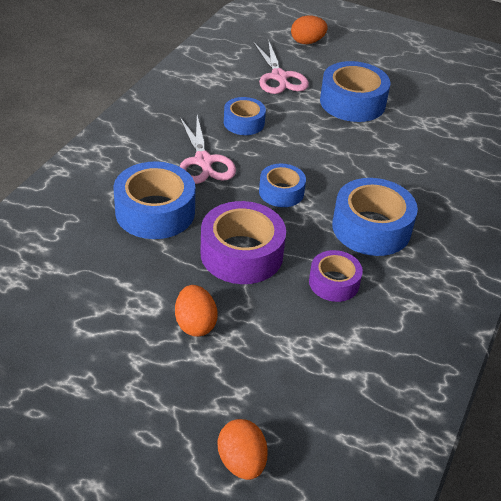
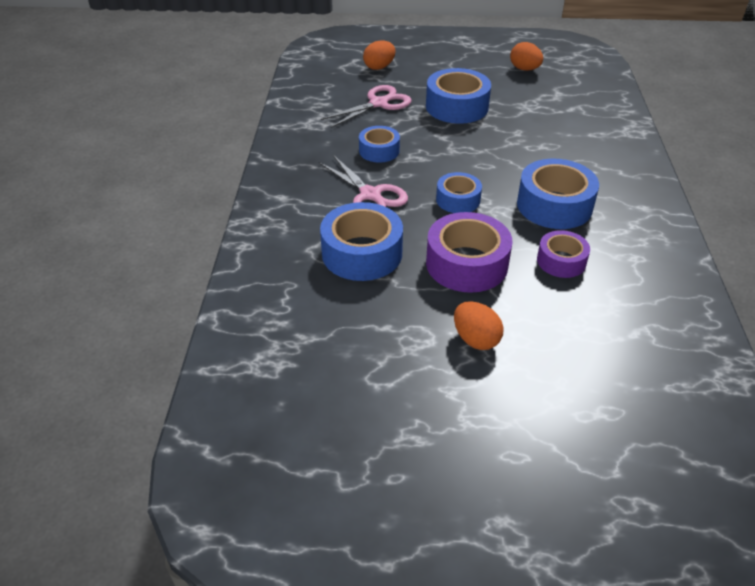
camera: 20 degrees left, 0 degrees up
orange egg [218,419,268,480] -> orange egg moved to [510,42,543,71]
pink scissors [253,39,309,94] -> pink scissors turned 90 degrees counterclockwise [321,85,412,128]

